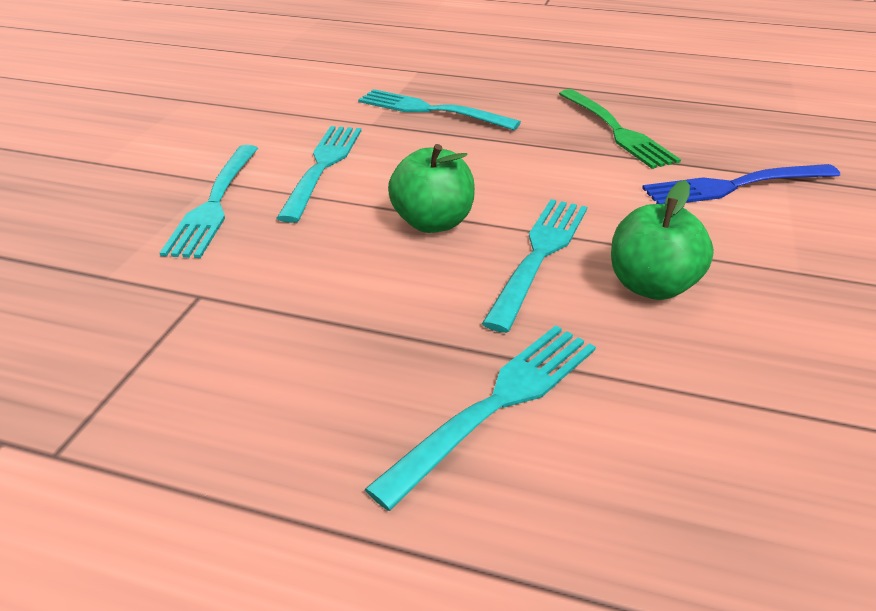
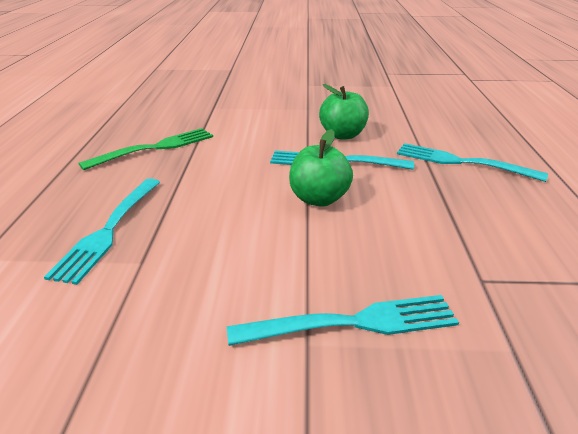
camera: 105 degrees left, 5 degrees down
turquoise fork [277,126,361,223] -> none
blue fork [642,164,840,204] -> none

